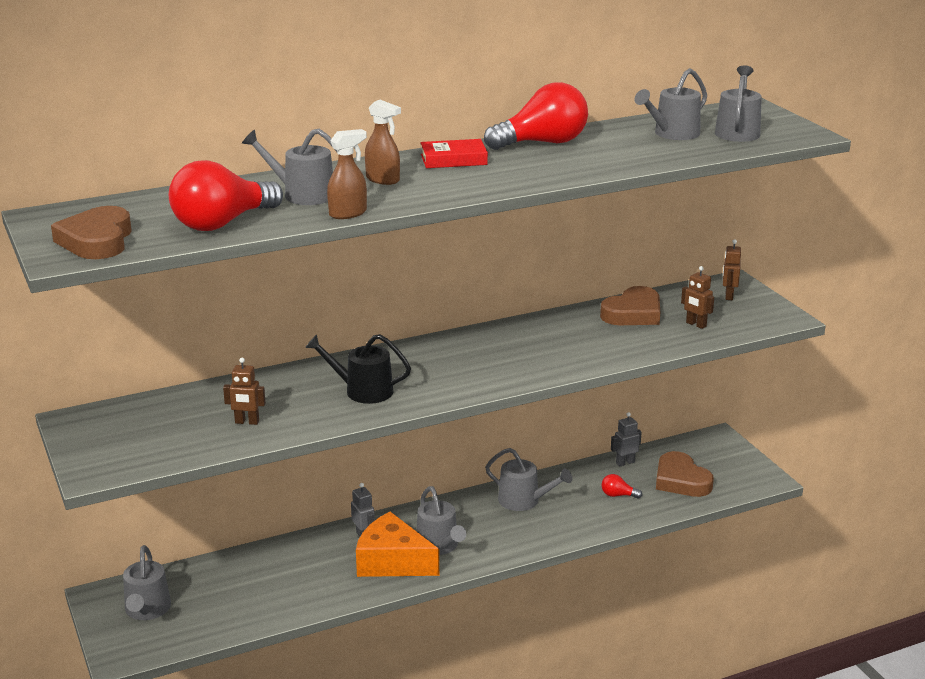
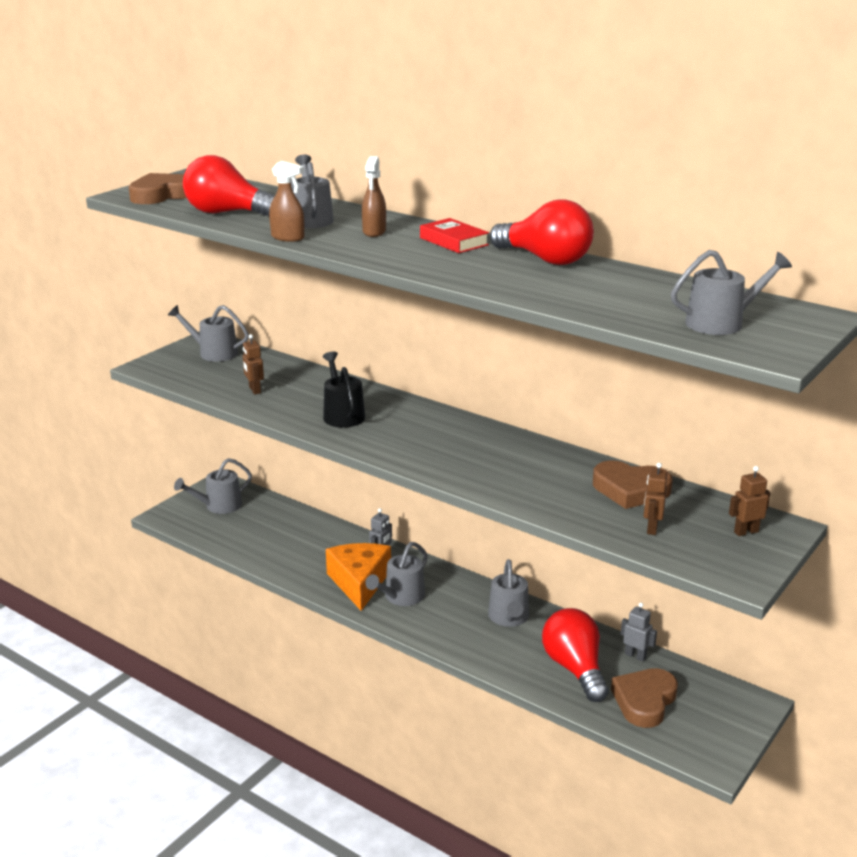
camera: 60 degrees right, 0 degrees up
red light bulb [602,474,642,499] -> red light bulb [542,608,609,702], size x2.32
grey watering can [634,68,707,140] -> grey watering can moved to [168,305,249,362]

